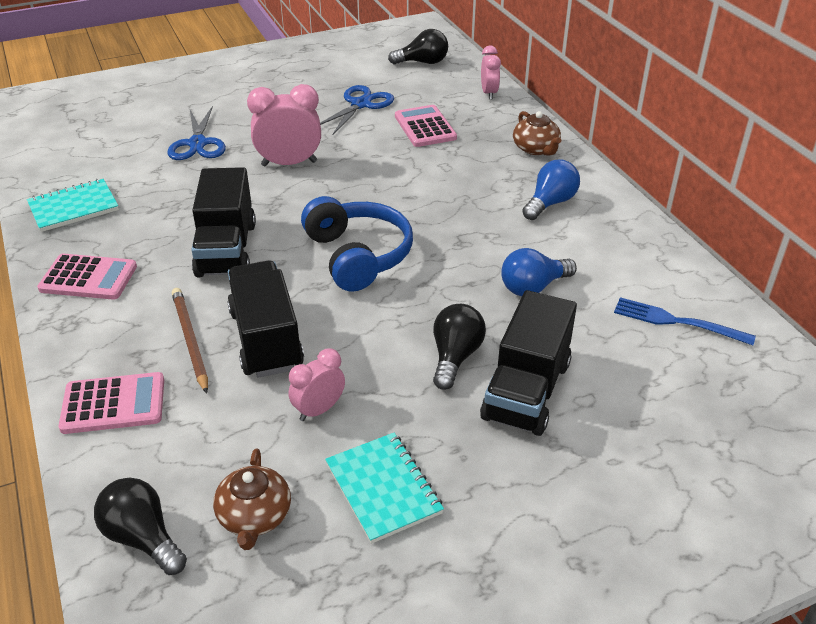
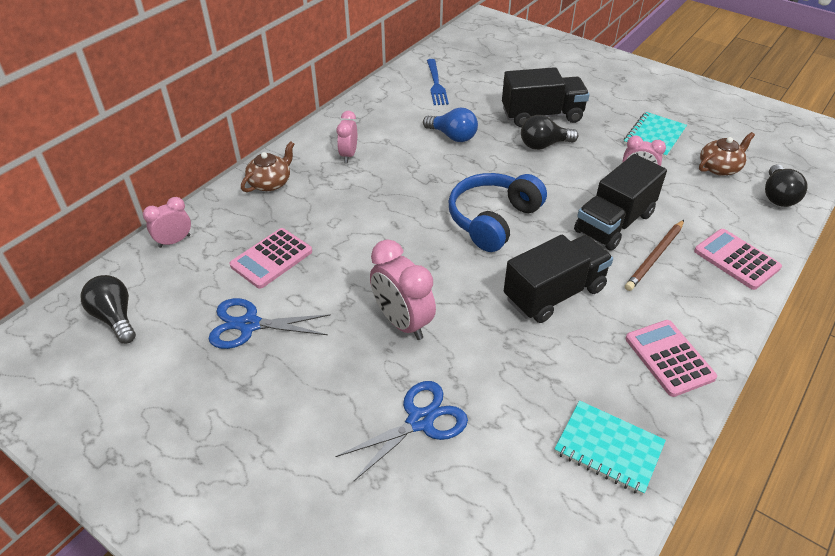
camera: 120 degrees left, 5 degrees up
blue light bulb [522,159,580,220] -> pink clock [336,111,357,163]

